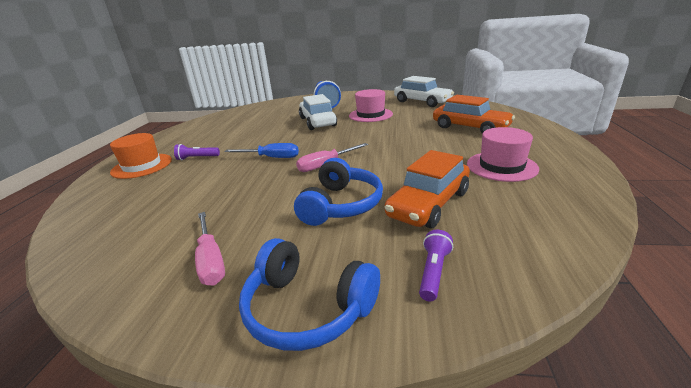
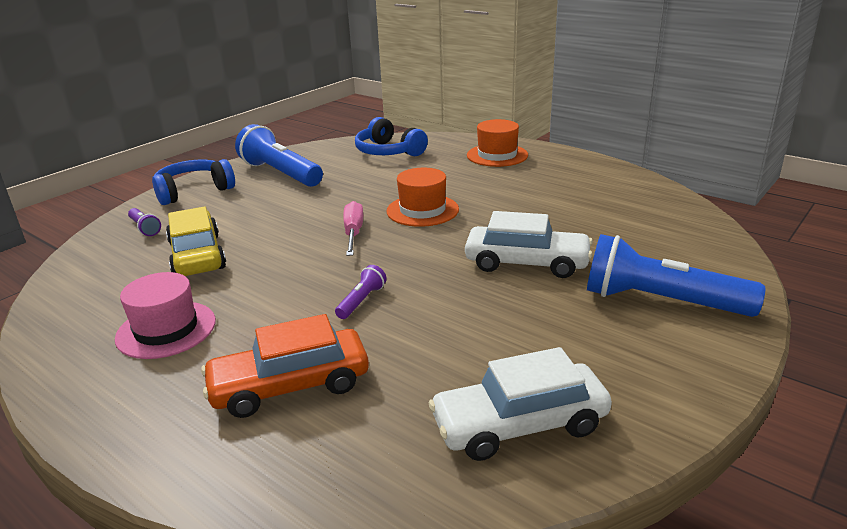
camera: 120 degrees right, 0 degrees up
purple flashlight [174,144,220,160] -> purple flashlight moved to [335,265,387,319]
pink screwdriver [195,212,225,286] -> blue flashlight [235,124,323,187]
blue screwdriver [224,143,299,158] -> orange hat [386,168,459,227]
blue headphones [294,158,383,226] -> blue headphones moved to [355,117,428,156]
pink hat [349,89,393,122] -> none
orange car [385,150,470,228] -> yellow car [166,207,226,276]

